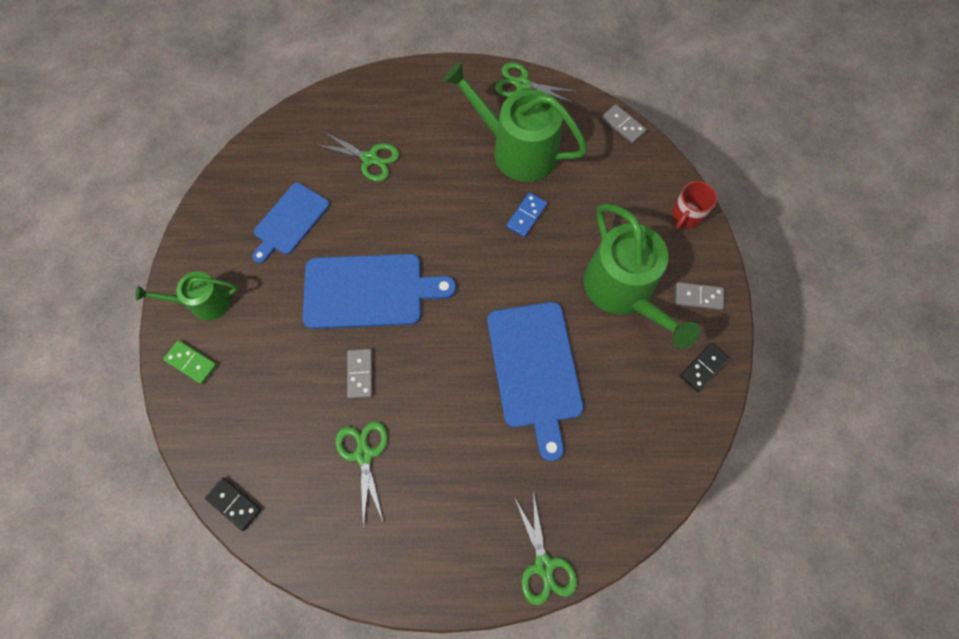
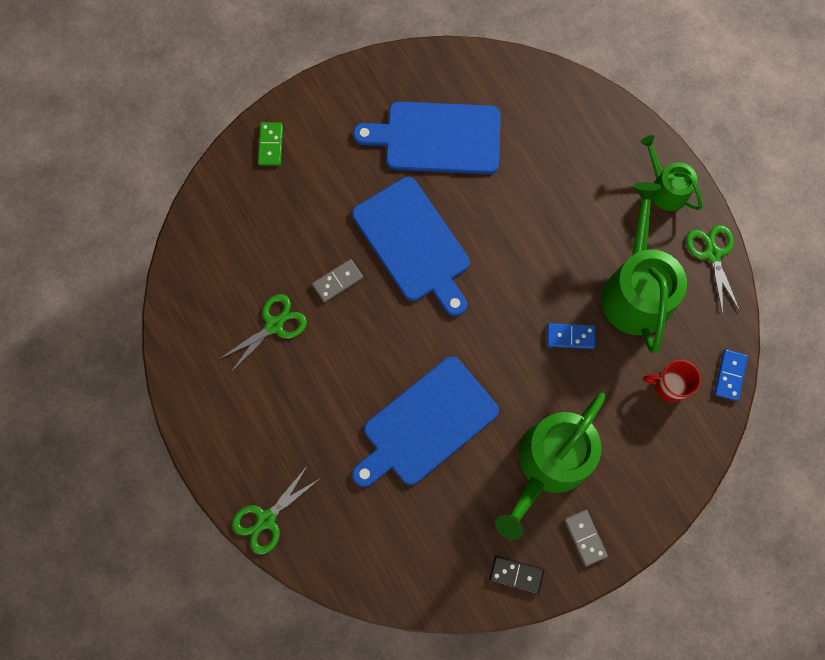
camera: 60 degrees right, 5 degrees up
green watering can [136,271,238,321] -> green watering can moved to [640,135,703,211]
black domino [205,477,261,531] -> none
blue cutting board [252,183,330,263] -> blue cutting board [353,102,501,174], size x1.57
green scissors [315,131,399,182] -> none
grey domino [601,104,647,144] -> blue domino [714,349,748,401]
red mug [672,181,717,230] -> red mug moved to [643,360,701,402]

